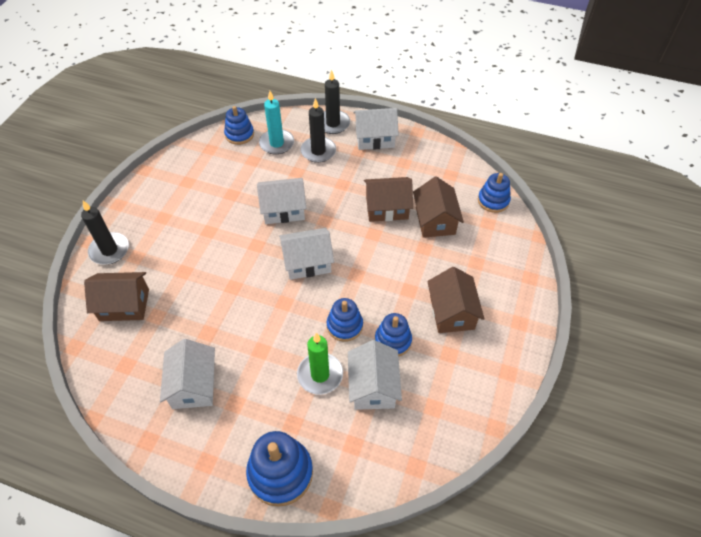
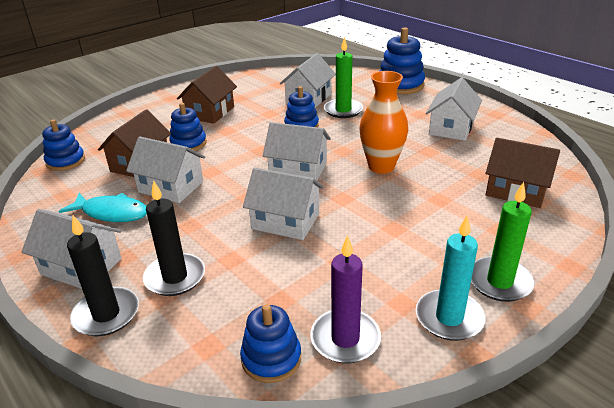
camera: 150 degrees left, 20 degrees down
black candle [81,201,129,265] -> none
turquoise candle [259,91,294,155] -> turquoise candle moved to [416,215,486,341]
brown house [364,177,413,222] -> white house [126,136,205,203]
blue stacking toy [375,313,412,356] -> blue stacking toy moved to [169,103,207,151]
none -> turquoise fish [59,193,147,222]
none -> purple candle [310,235,381,363]
none -> orange vase [359,71,408,174]
none -> green candle [471,182,535,302]

